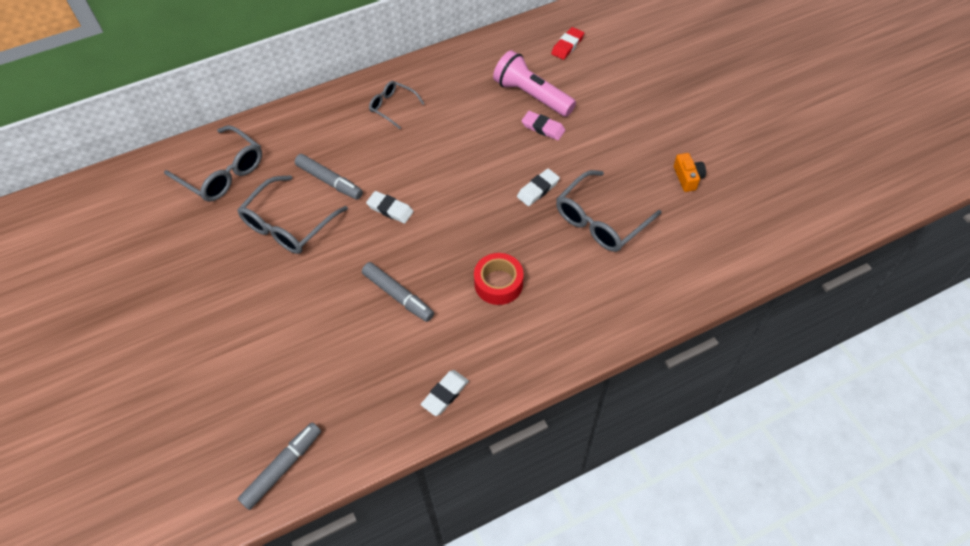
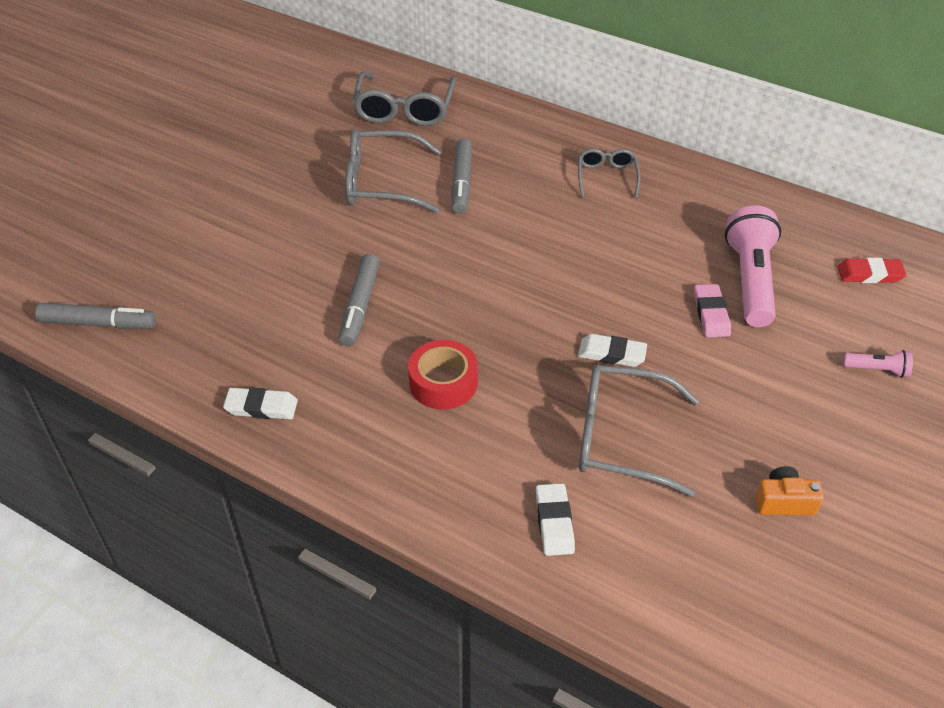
camera: 55 degrees right, 10 degrees down
white eraser [366,191,414,224] -> white eraser moved to [536,483,575,556]
orange camera [674,153,706,192] -> orange camera turned 135 degrees counterclockwise [755,466,824,515]
none -> pink flashlight [843,350,913,378]

